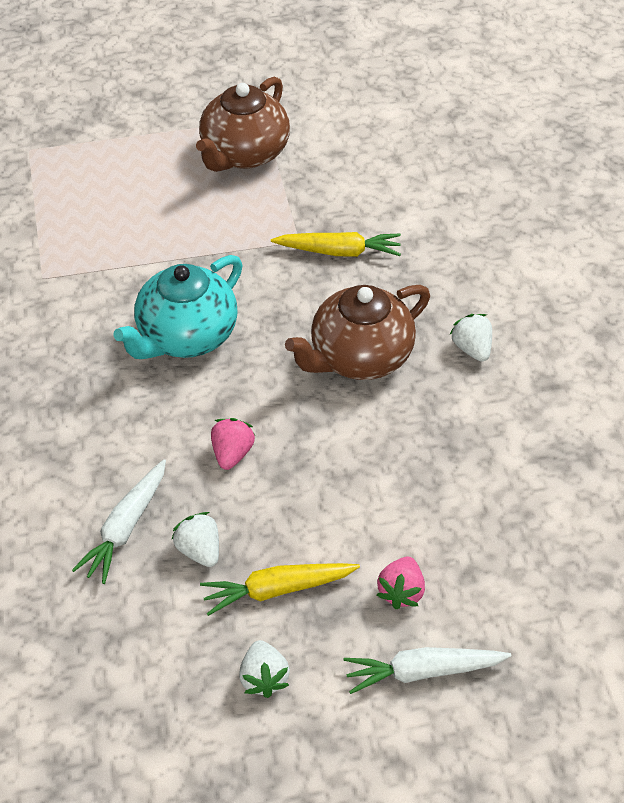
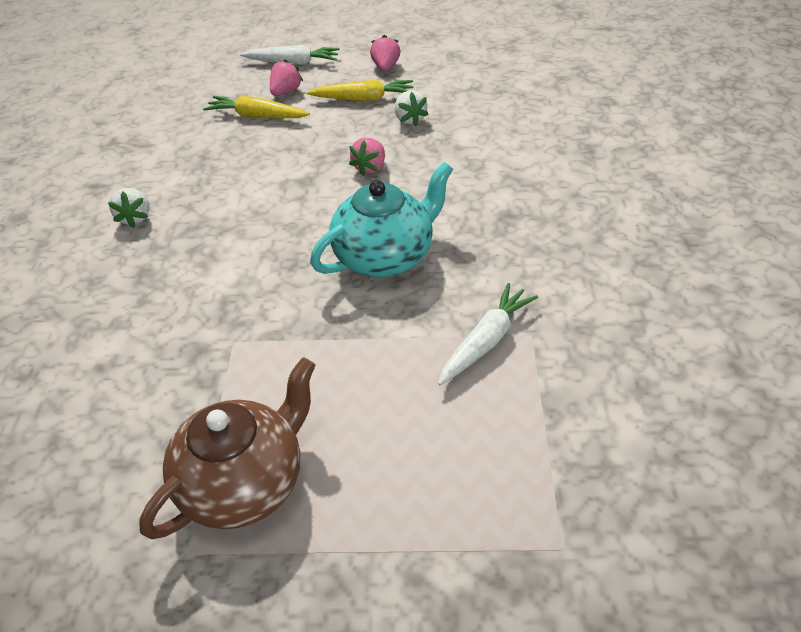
camera: 165 degrees left, 5 degrees down
white carrot [72,459,166,584] -> white carrot moved to [438,283,538,385]
white strawberry [239,640,290,698] -> pink strawberry [370,35,400,71]
yellow carrot [271,232,401,257] -> yellow carrot moved to [203,96,310,118]
brown teapot [285,285,430,380] -> none

